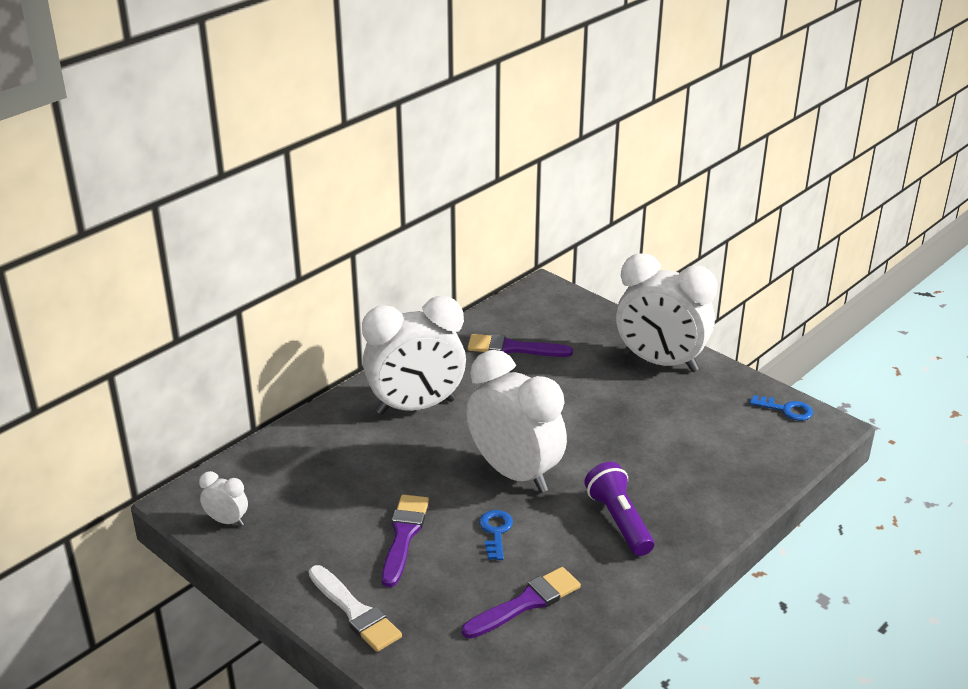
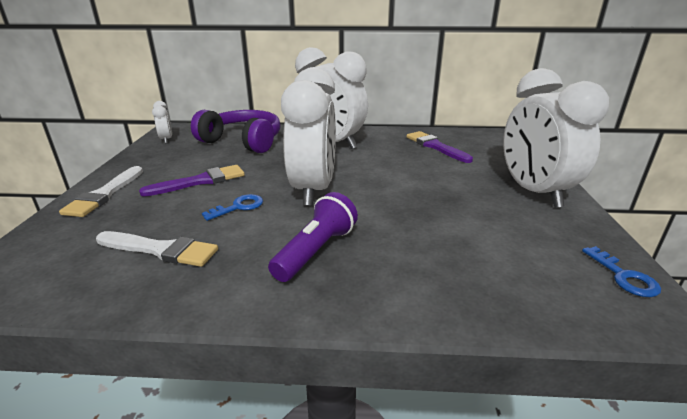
camera: 50 degrees right, 5 degrees down
purple brush [462,567,581,639] -> white brush [96,231,218,267]
none -> purple headphones [191,110,281,153]

